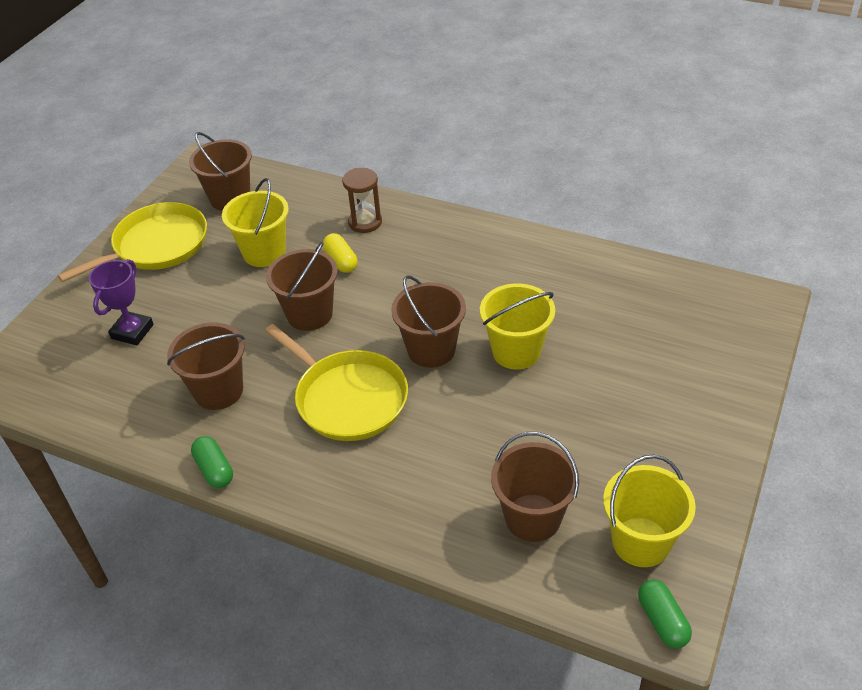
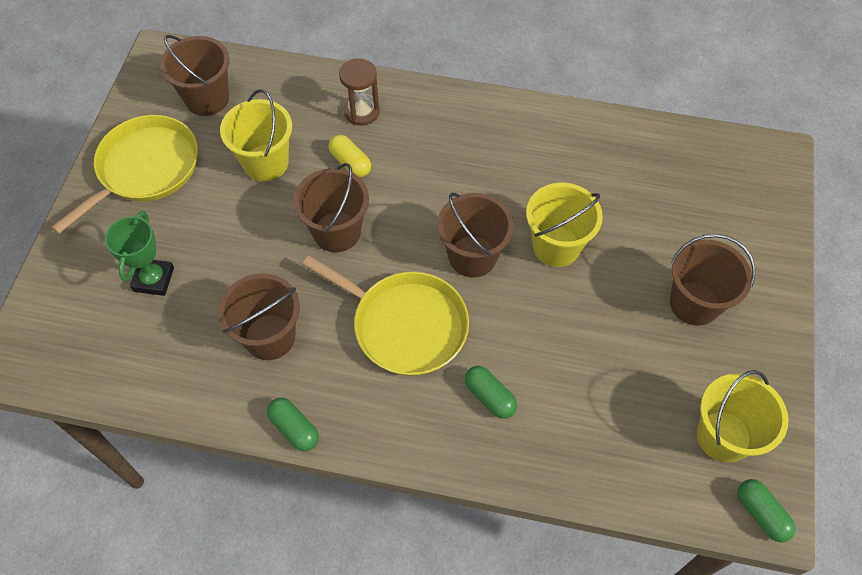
camera: 15 degrees left, 15 degrees up
purple trophy [89,259,154,345] -> green trophy [105,211,174,296]
brown bucket [491,432,579,542] -> brown bucket moved to [670,234,755,326]
none -> green capsule [465,366,517,419]

